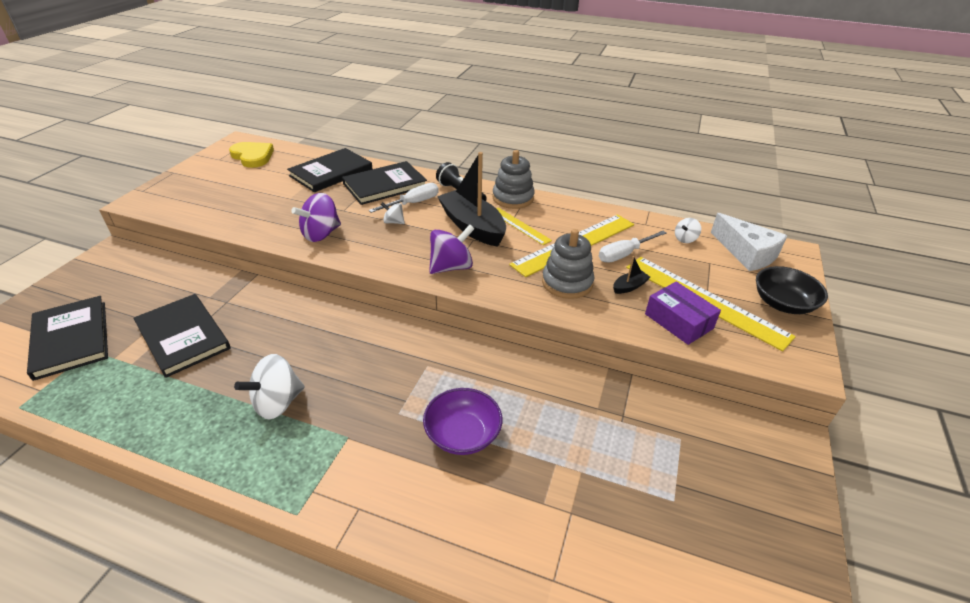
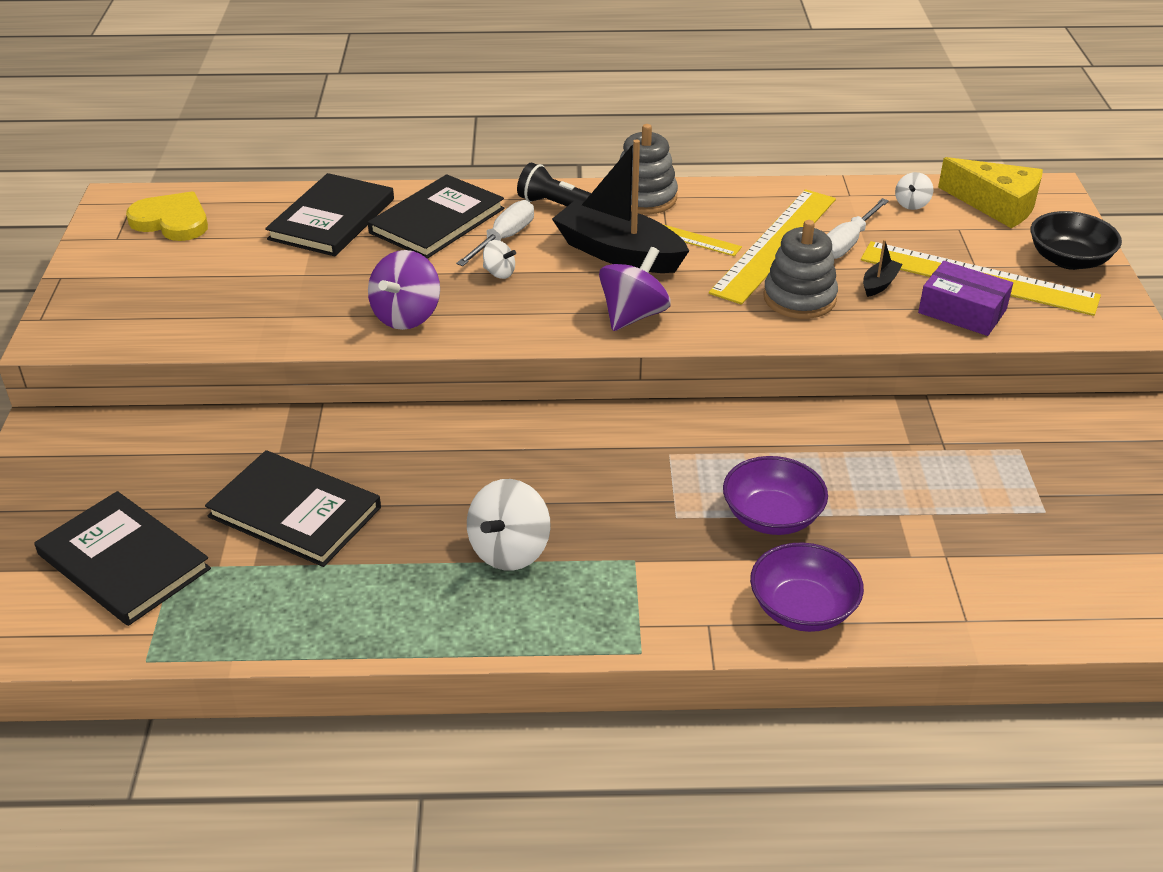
camera: 20 degrees left, 0 degrees up
white spinning top [381,202,405,224] -> white spinning top turned 150 degrees counterclockwise [483,240,516,279]
white cheese [711,213,787,271] -> yellow cheese [938,157,1043,228]
none -> purple bowl [750,543,864,632]

